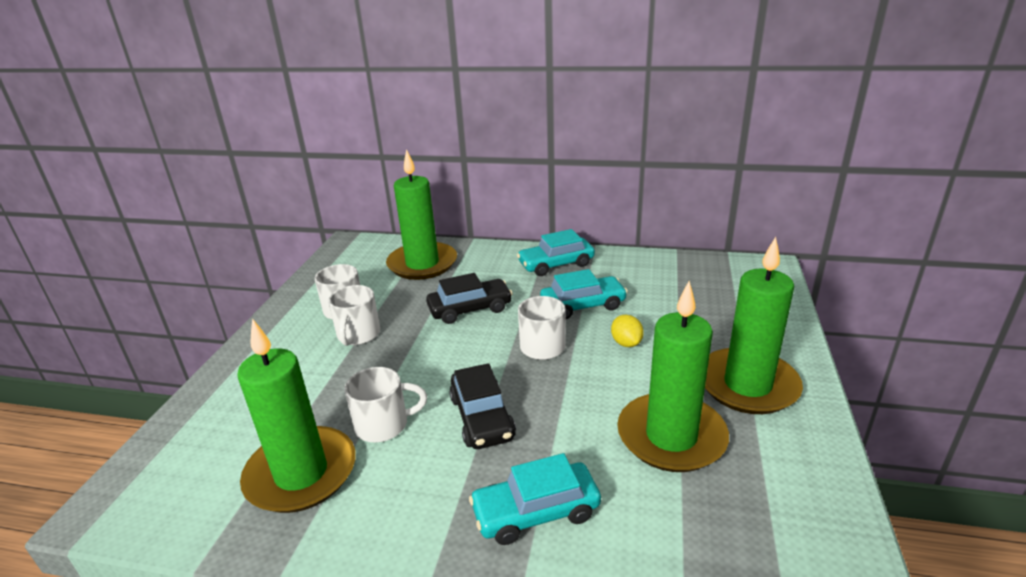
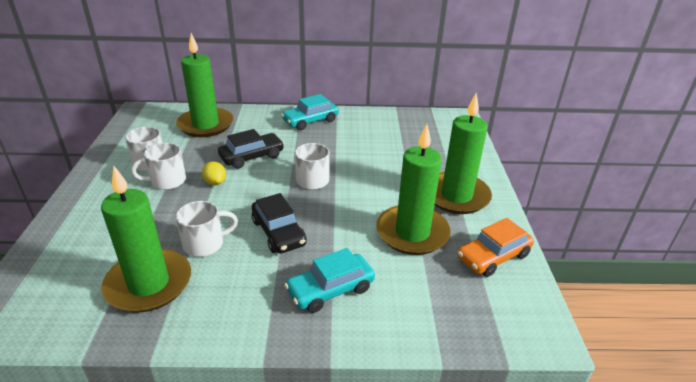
camera: 15 degrees left, 5 degrees up
white mug [328,285,380,346] -> white mug turned 75 degrees clockwise [131,143,186,190]
turquoise car [540,269,628,320] -> none
yellow lemon [611,315,644,347] -> yellow lemon moved to [202,161,226,185]
none -> orange car [457,218,534,277]

